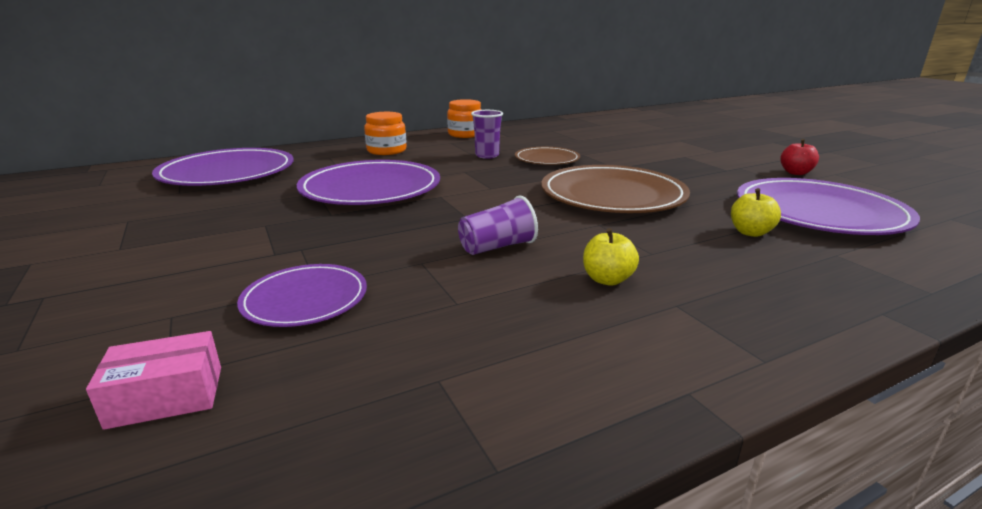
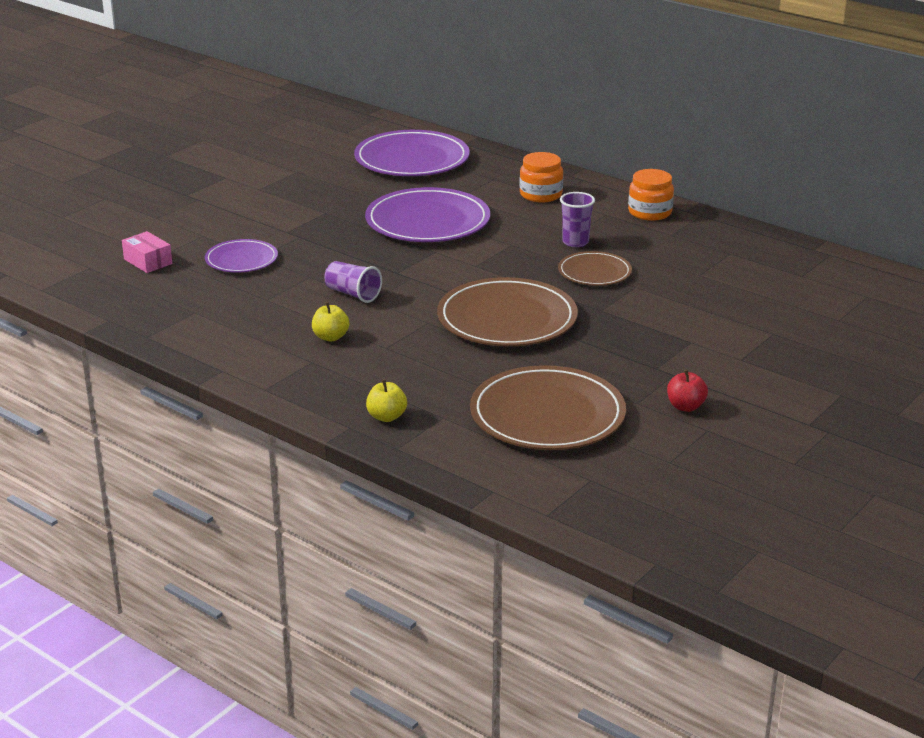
camera: 65 degrees right, 5 degrees up
yellow apple [731,188,781,237] -> yellow apple moved to [366,379,407,422]
purple plate [737,178,920,235] -> brown plate [470,365,626,450]

